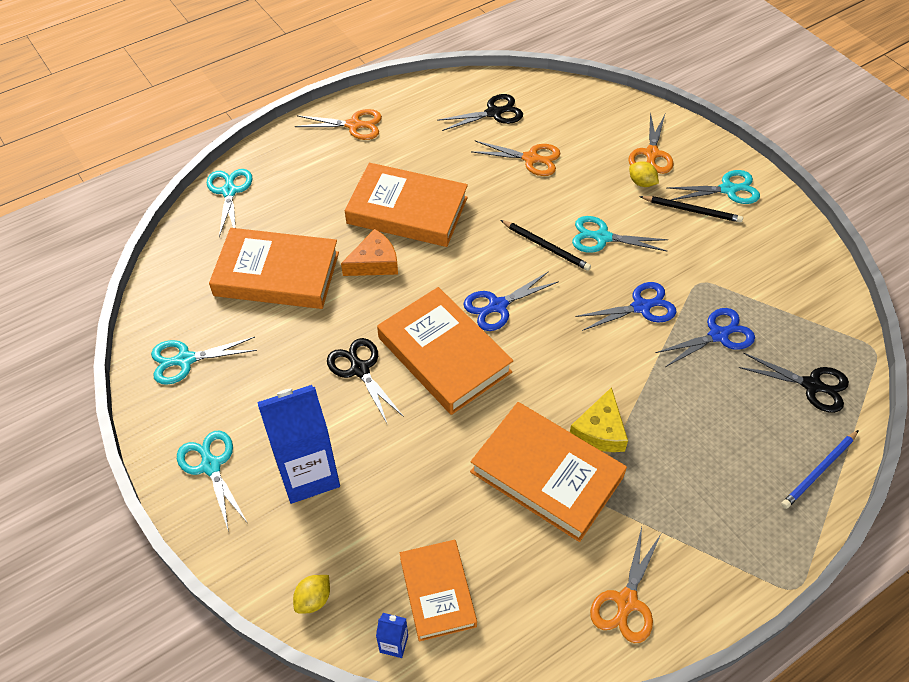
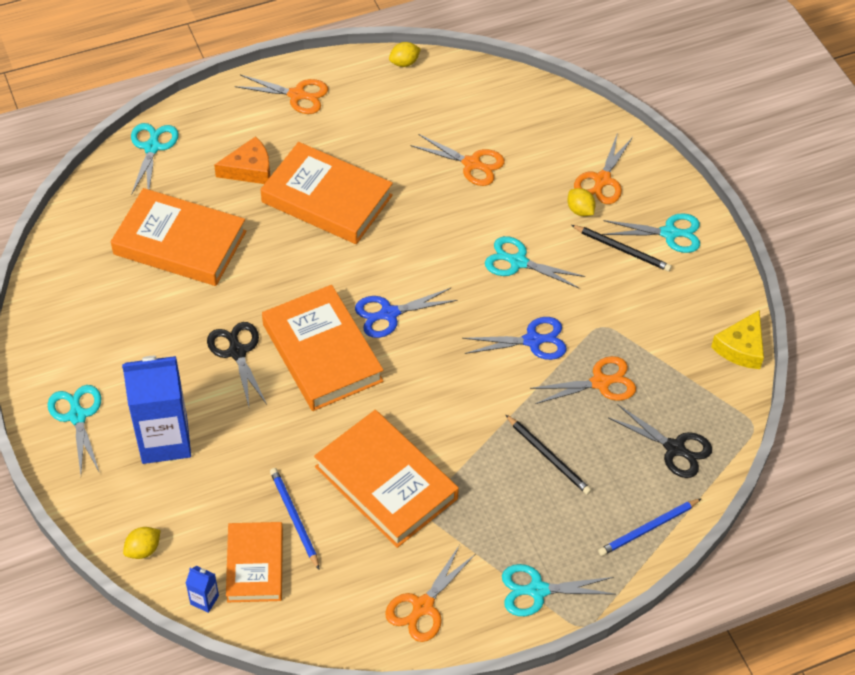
camera: 10 degrees right, 0 degrees up
turquoise scissors [151,337,257,385] -> turquoise scissors moved to [502,564,616,616]
orange cheese [341,229,398,276] -> orange cheese moved to [214,136,270,184]
black scissors [437,94,523,131] -> none
black pencil [500,220,591,271] -> black pencil moved to [505,414,592,495]
yellow cheese [570,387,628,452] -> yellow cheese moved to [711,310,764,369]
blue scissors [656,308,755,367] -> orange scissors [530,356,636,404]
none -> blue pencil [270,468,320,570]
none -> yellow lemon [389,42,421,67]

